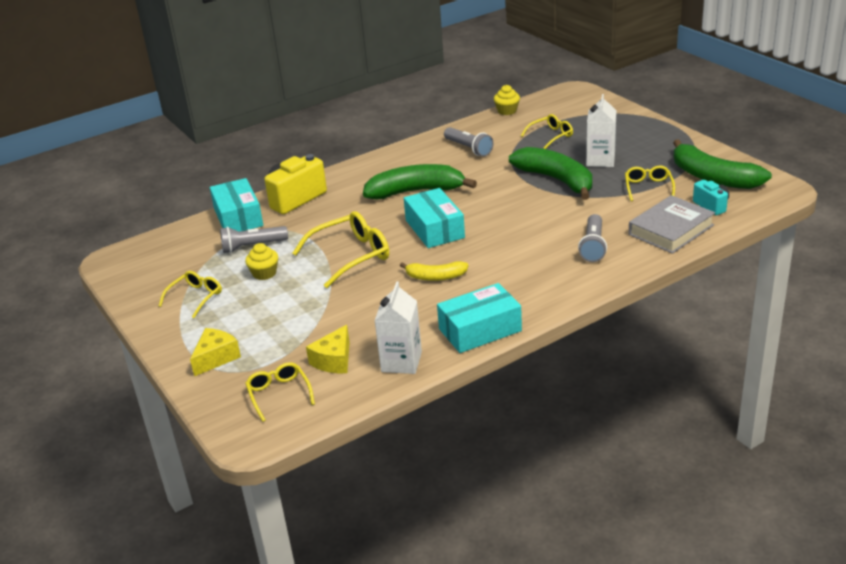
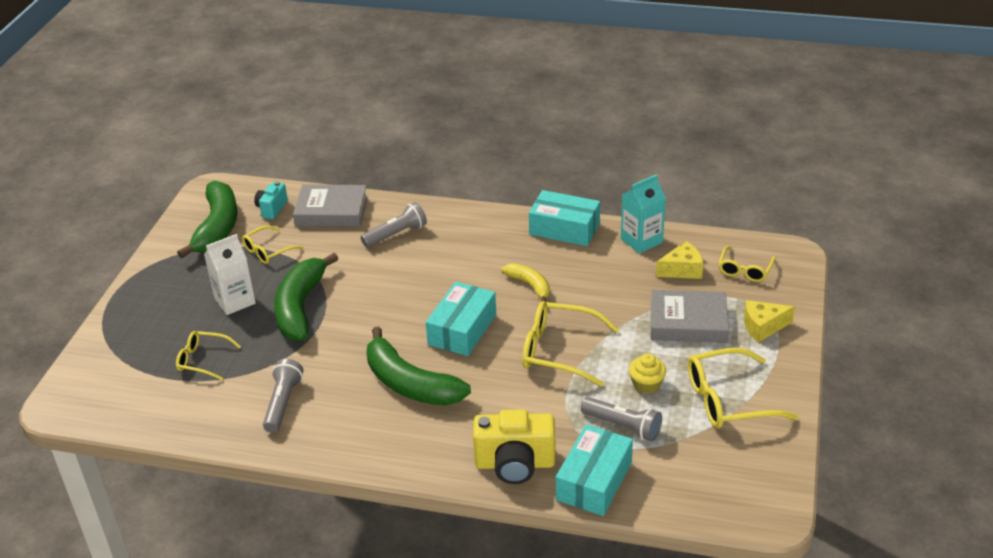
camera: 135 degrees left, 5 degrees up
yellow glasses [159,271,222,318] -> yellow glasses [688,347,798,428], size x1.68
white carton [374,281,422,374] -> turquoise carton [621,174,666,254]
yellow cupcake [494,85,520,115] -> none
none -> grey book [651,290,729,343]

